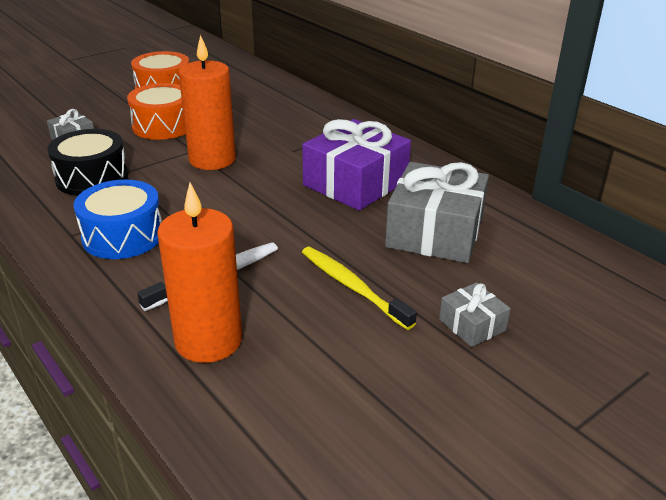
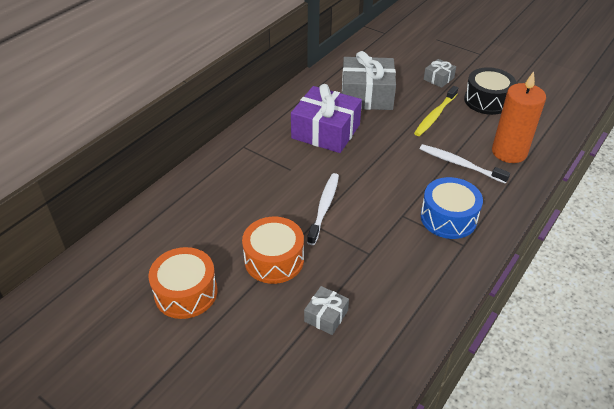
camera: 105 degrees left, 10 degrees up
black drum [47,129,128,196] -> black drum moved to [464,67,516,115]
orange candle [179,35,236,170] -> white toothbrush [307,173,339,245]

